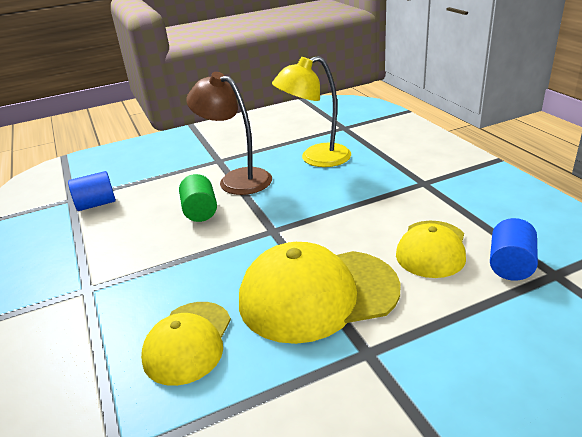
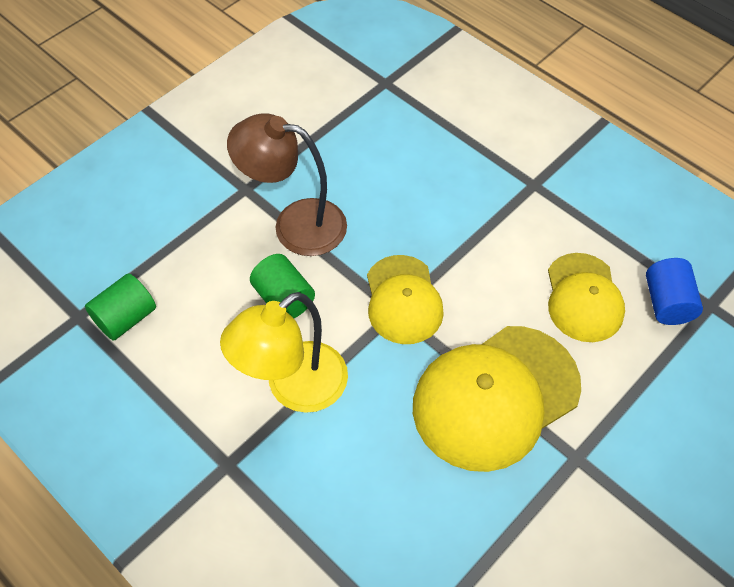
camera: 25 degrees left, 25 degrees up
blue cylinder [68,171,116,211] -> green cylinder [85,273,156,341]
yellow cap [141,302,231,386] -> yellow cap moved to [367,255,444,344]
yellow lamp [272,56,351,167] -> yellow lamp moved to [220,292,348,413]

